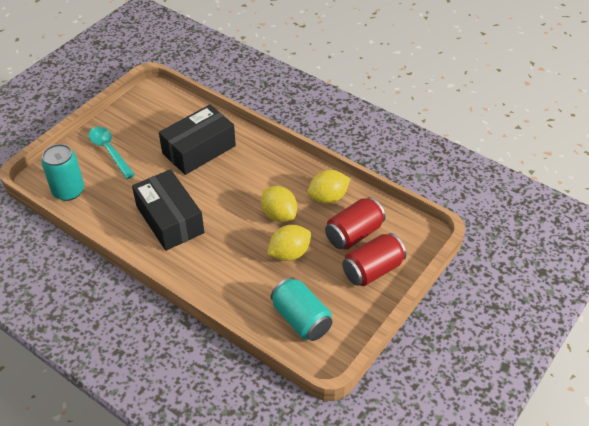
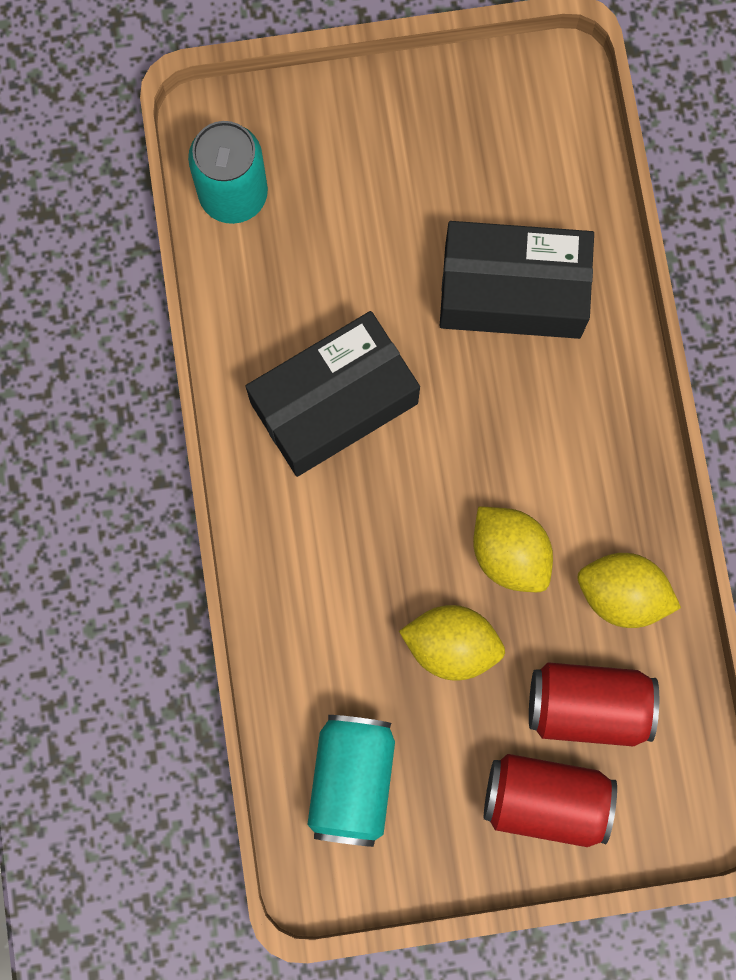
camera: 45 degrees right, 30 degrees up
turquoise spoon [88,127,135,179] -> none
black box [132,169,204,251] -> black box turned 45 degrees clockwise [246,311,420,477]
yellow lemon [261,186,297,222] -> yellow lemon turned 45 degrees counterclockwise [473,506,553,592]

